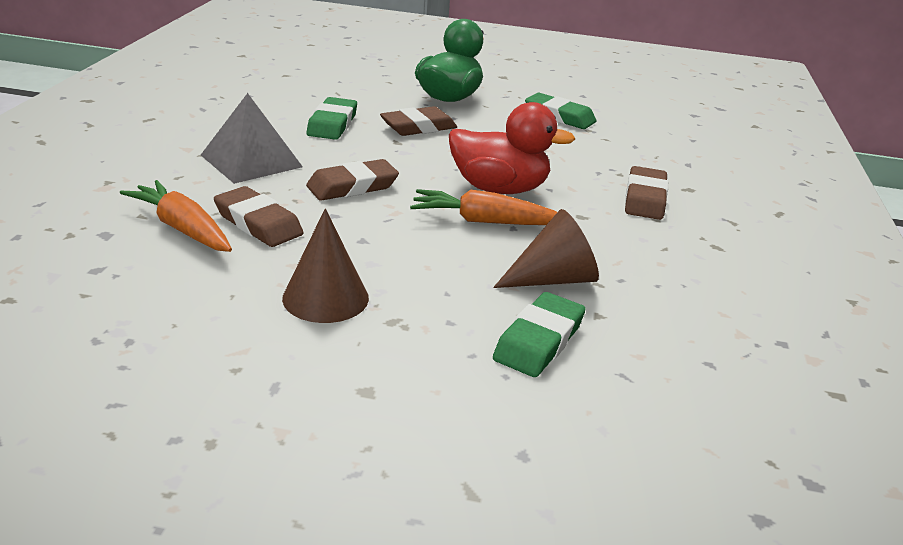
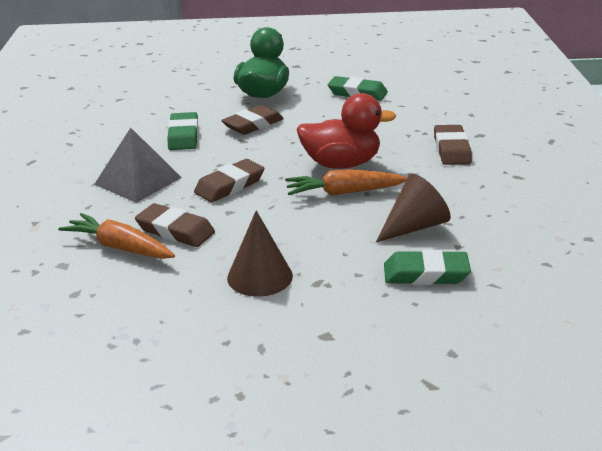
camera: 10 degrees left, 0 degrees up
green eraser [493,292,586,377] -> green eraser turned 75 degrees clockwise [384,250,471,285]

